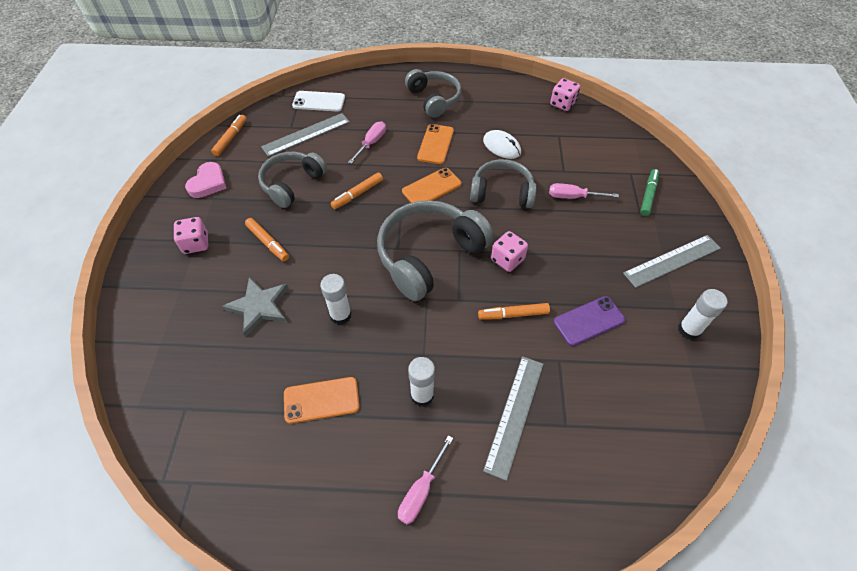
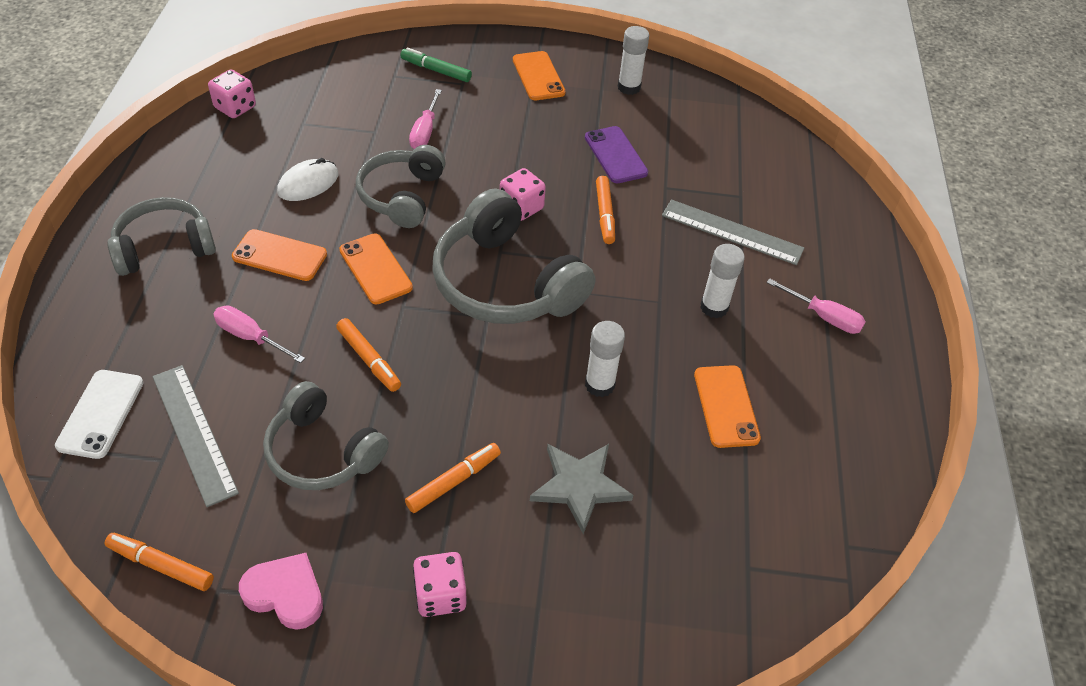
camera: 90 degrees left, 5 degrees down
grey ruler [623,235,721,288] -> orange phone [513,51,566,100]

